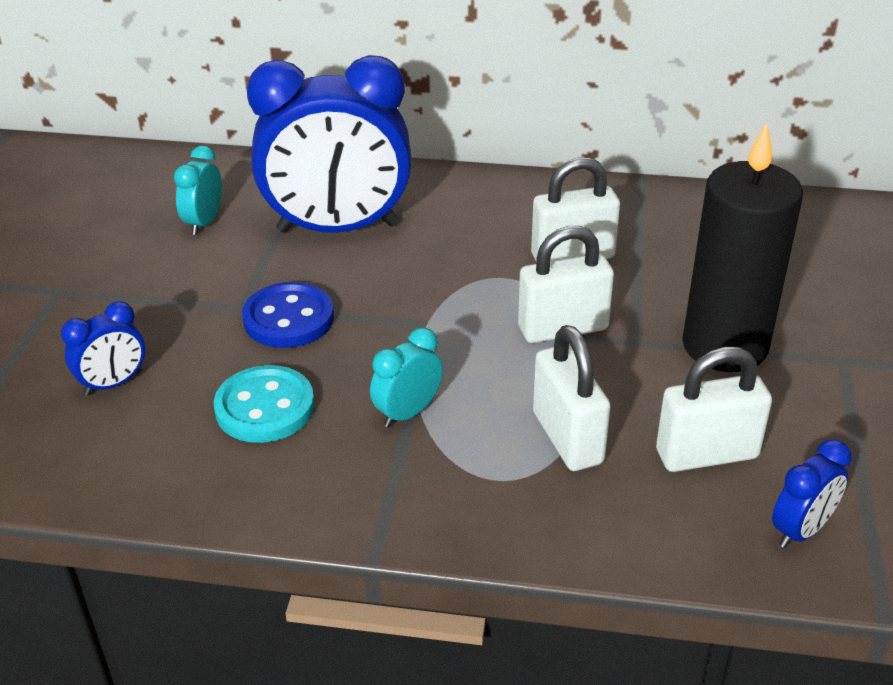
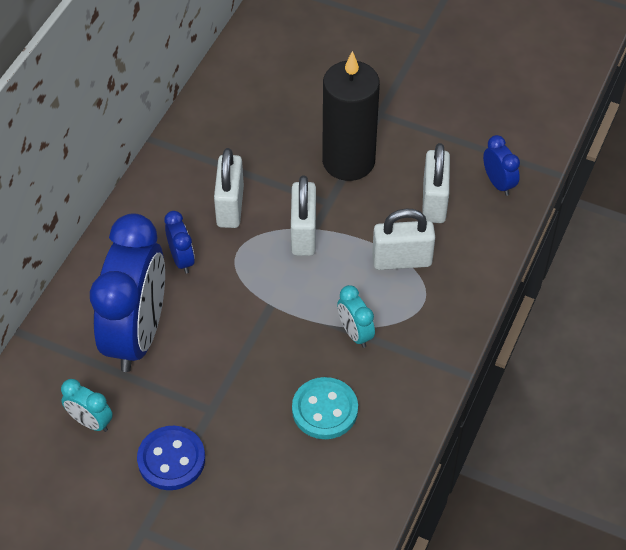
camera: 75 degrees left, 15 degrees up
blue clock [61,301,145,395] -> blue clock moved to [164,211,195,274]
blue button [242,282,334,348] -> blue button moved to [137,426,205,490]

